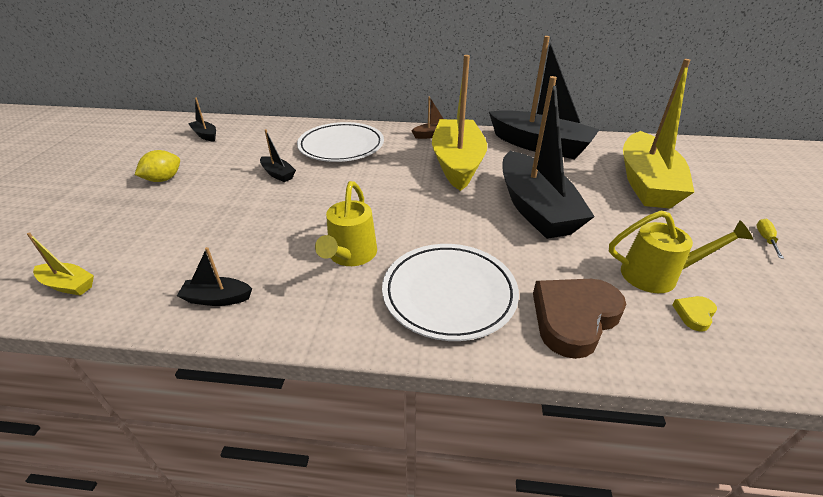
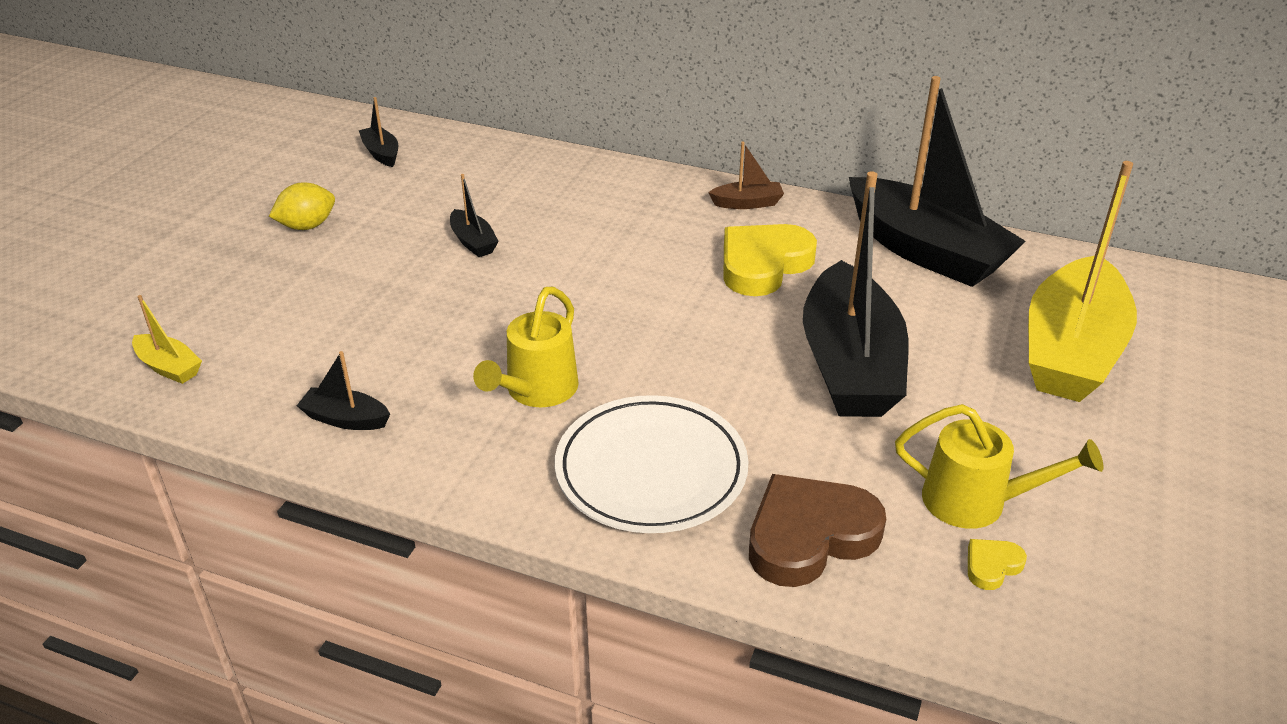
camera: 15 degrees right, 0 degrees up
white plate [297,122,384,162] -> none
yellow boat [432,55,487,191] -> yellow heart [723,224,817,296]
yellow screwdriver [756,219,784,259] -> none

